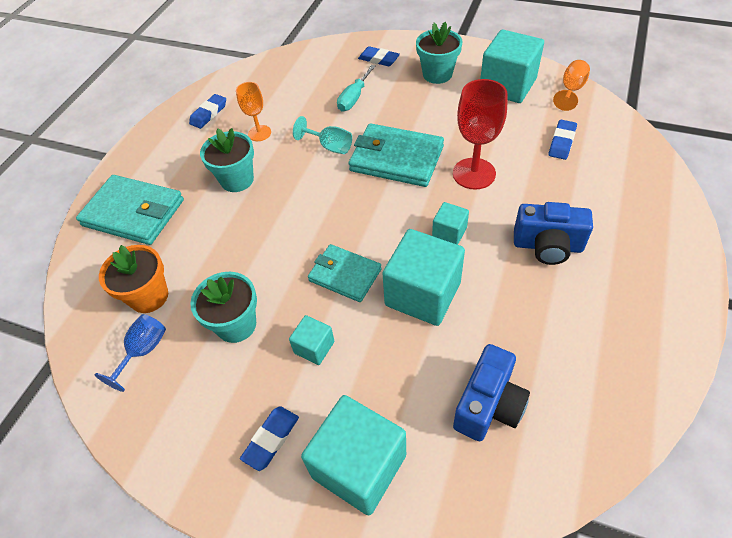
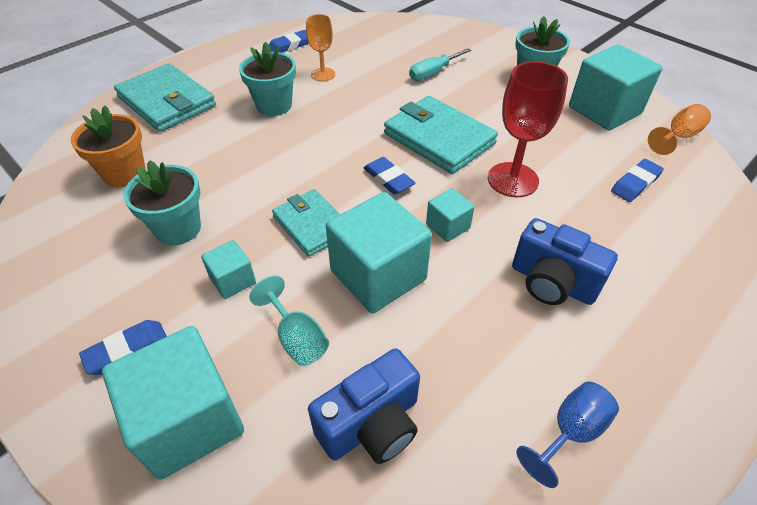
camera: 20 degrees right, 5 degrees down
blue goblet [95,314,166,392] -> blue goblet moved to [516,382,619,488]
turquoise goblet [293,116,352,154] -> turquoise goblet moved to [250,276,329,366]
blue eraser [358,46,400,66] -> blue eraser moved to [364,157,416,195]

